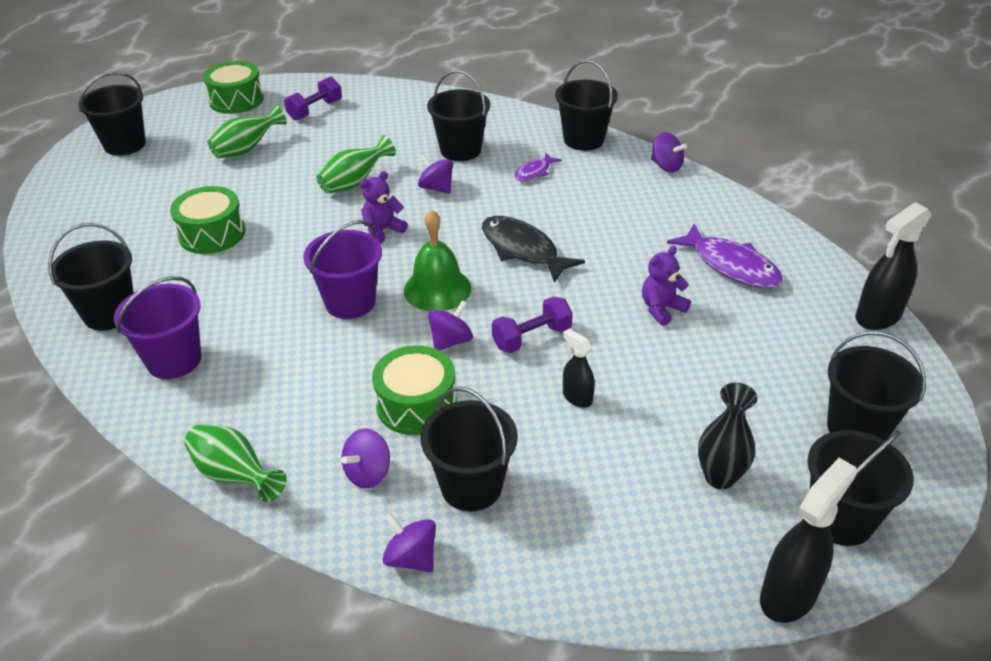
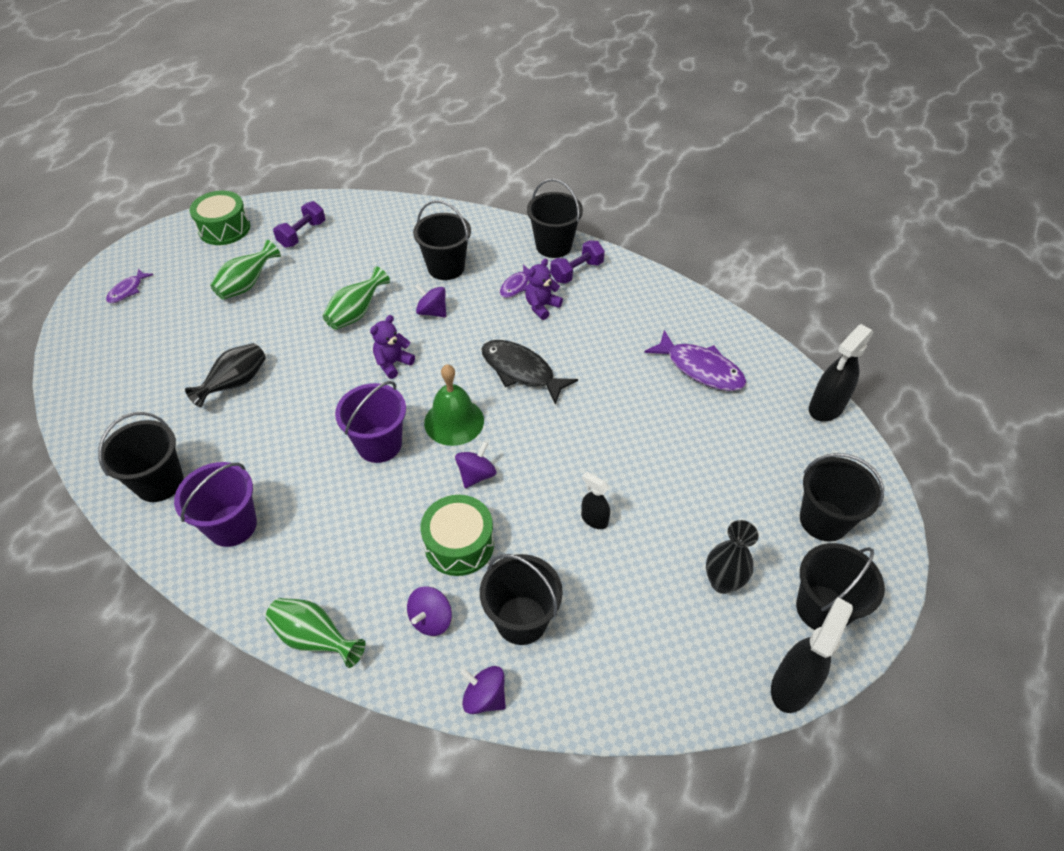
camera: 10 degrees left, 10 degrees up
black bucket [78,72,146,156] -> purple fish [106,268,153,303]
green drum [170,186,245,254] -> black vase [185,343,266,407]
purple dumbbell [492,296,573,353] -> purple dumbbell moved to [550,240,605,284]
purple teddy bear [642,246,691,326] -> purple teddy bear moved to [525,259,563,320]
purple spinning top [651,132,687,172] -> none

